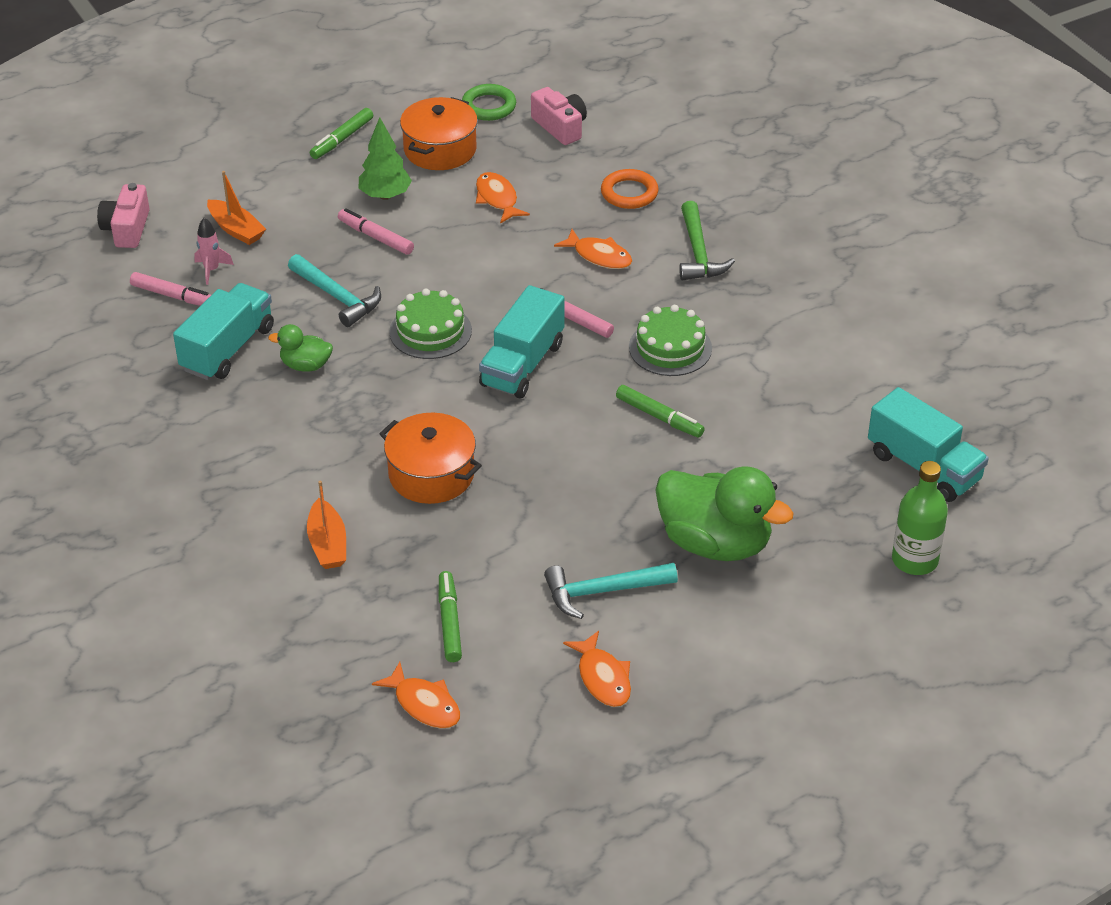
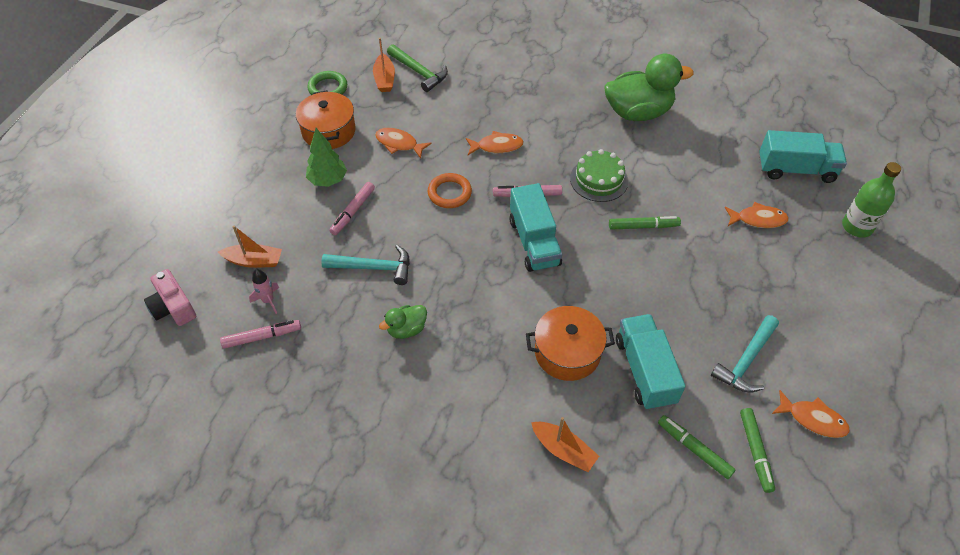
camera: 40 degrees left, 10 degrees up
turquoise truck [173,283,274,380] -> turquoise truck moved to [616,314,685,410]
green marker [310,108,373,159] -> green marker moved to [740,408,775,493]
pink marker [338,208,414,255] -> pink marker turned 60 degrees counterclockwise [329,182,375,235]
orange fish [372,662,460,728] -> orange fish moved to [724,202,789,228]
green cake [389,288,472,359] -> none
pink camera [531,87,587,145] -> orange boat [373,38,395,92]
orange ring [601,169,659,209] -> orange ring moved to [428,173,472,208]
green duck [656,466,794,561] -> green duck moved to [604,54,694,121]
green hammer [679,201,735,280] -> green hammer moved to [387,44,448,92]

